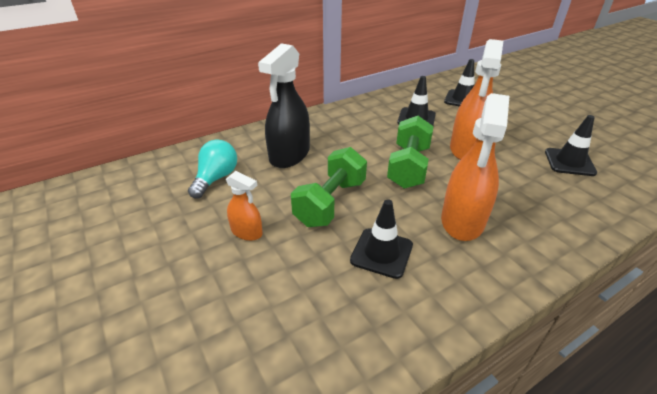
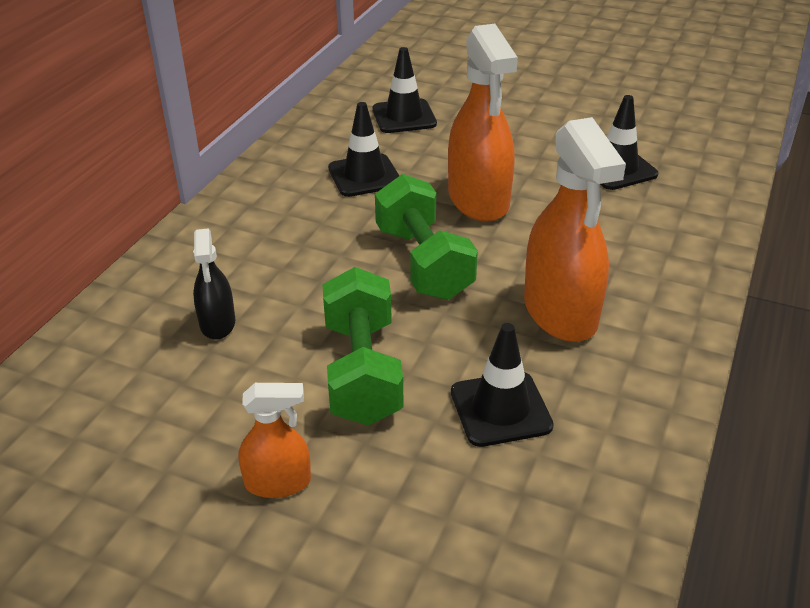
camera: 35 degrees left, 0 degrees up
turquoise light bulb [188,139,237,199] -> none
black spray bottle [258,43,310,168] -> black spray bottle [193,228,235,340], size x0.52

